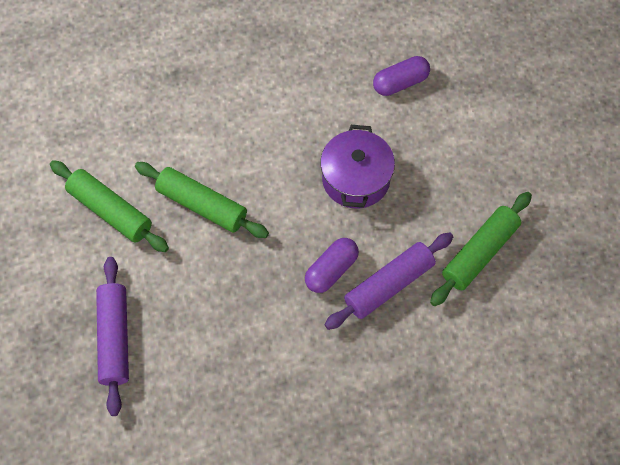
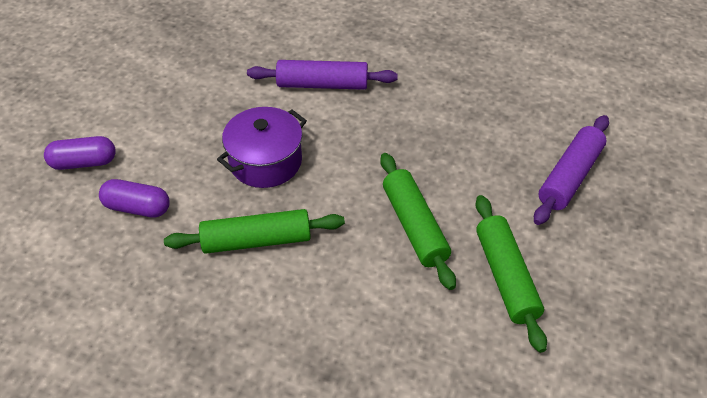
camera: 140 degrees left, 15 degrees down
purple capsule [305,238,359,293] -> purple capsule moved to [44,136,116,170]
green rolling pin [430,192,532,306] -> green rolling pin moved to [164,209,345,254]

